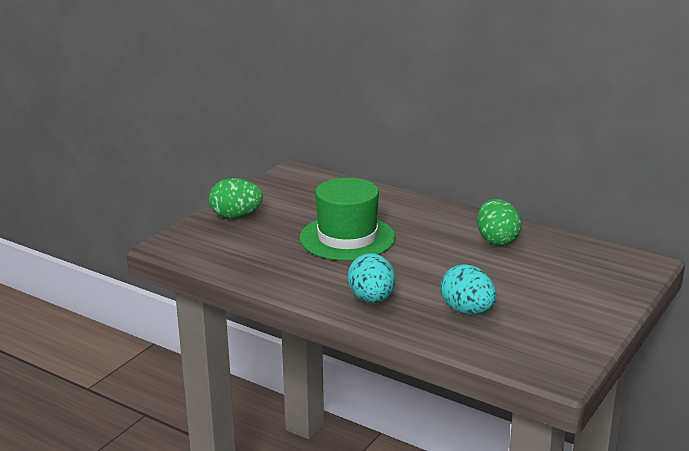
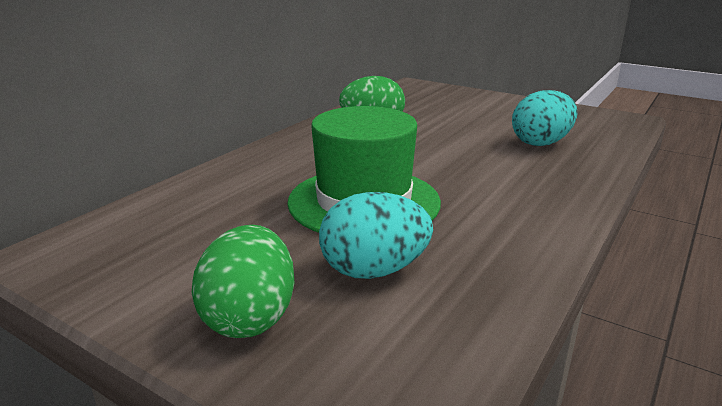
camera: 90 degrees left, 0 degrees up
turquoise egg [348,253,395,303] -> turquoise egg moved to [319,192,433,279]

